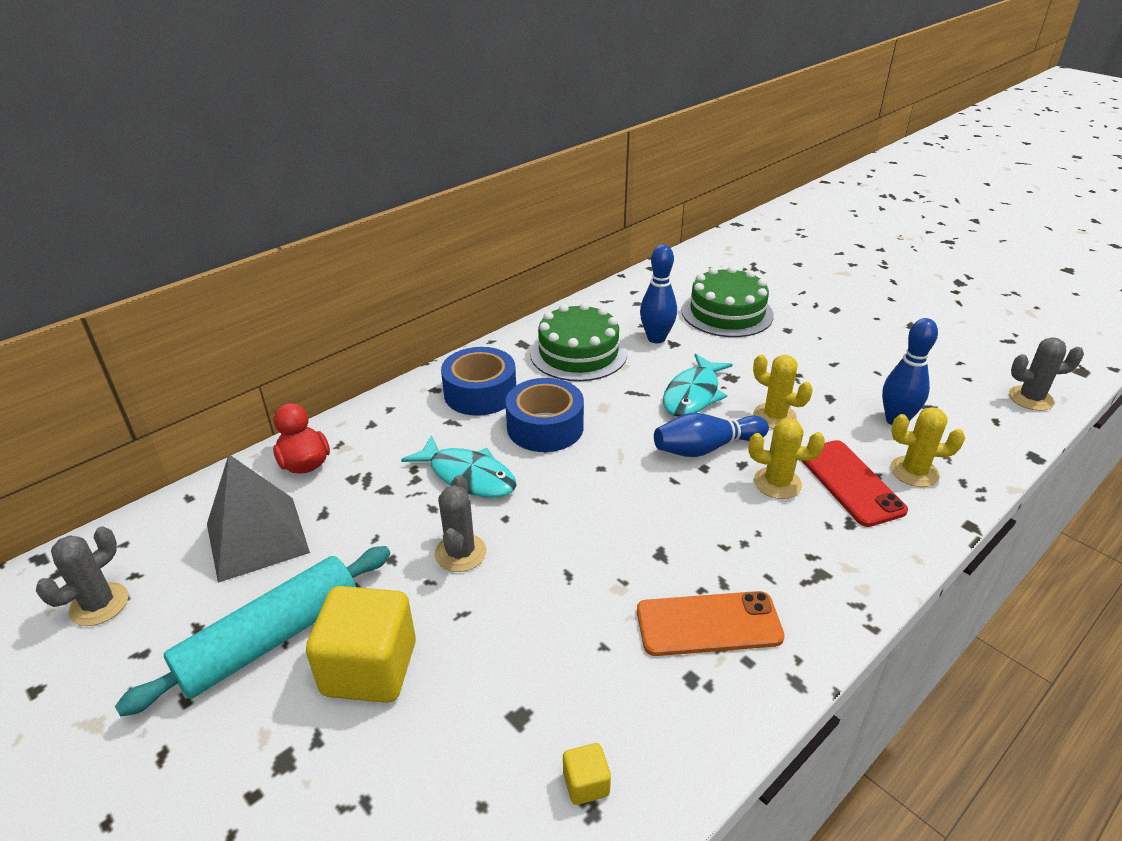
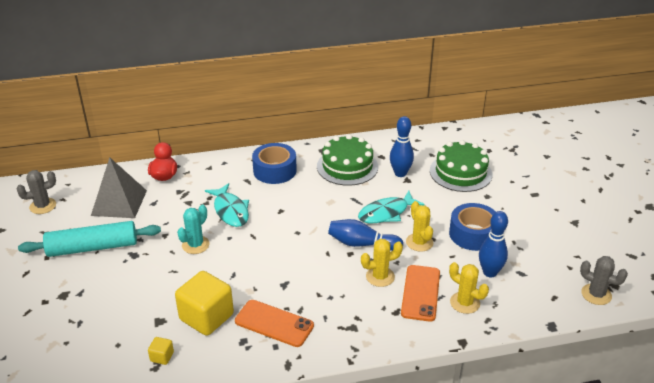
camera: 30 degrees right, 0 degrees up
yellow cube [306,586,416,703] -> yellow cube moved to [175,271,234,336]
grey cactus [435,475,486,572] -> turquoise cactus [177,205,210,254]
blue tape [505,378,584,452] -> blue tape moved to [449,203,496,251]
yellow cactus [748,418,825,499] -> yellow cactus turned 60 degrees counterclockwise [361,239,403,287]
red phone [802,440,908,527] -> orange phone [401,265,440,322]

